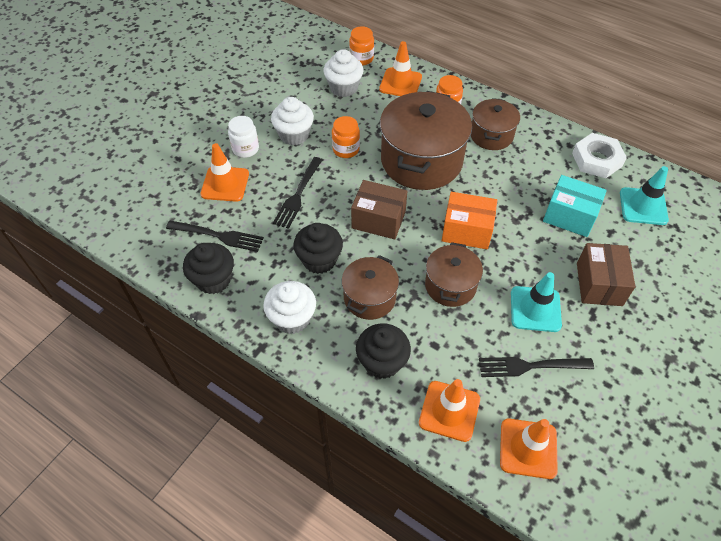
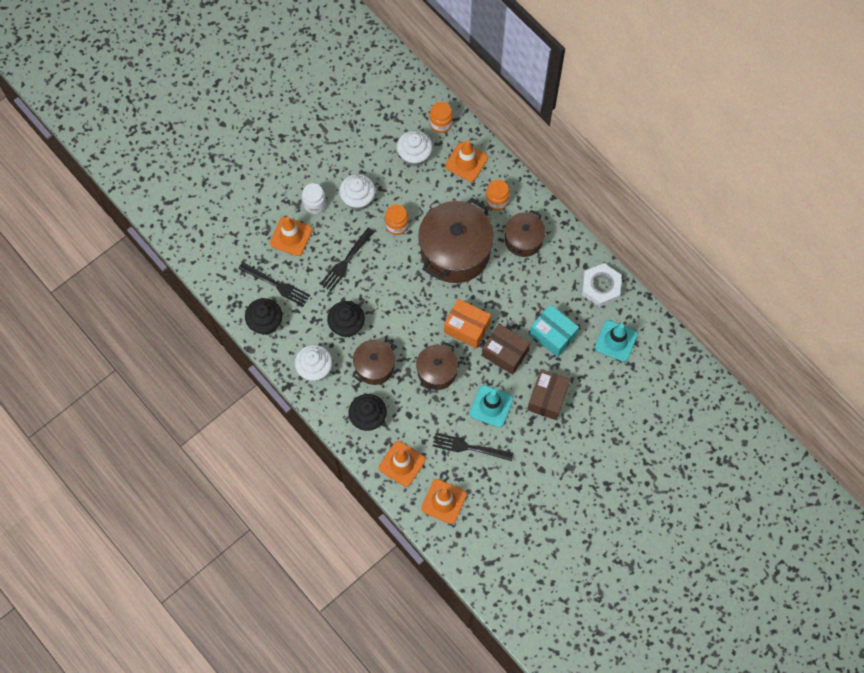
camera: 15 degrees right, 15 degrees up
brown box [351,180,407,239] -> brown box moved to [482,324,530,375]

